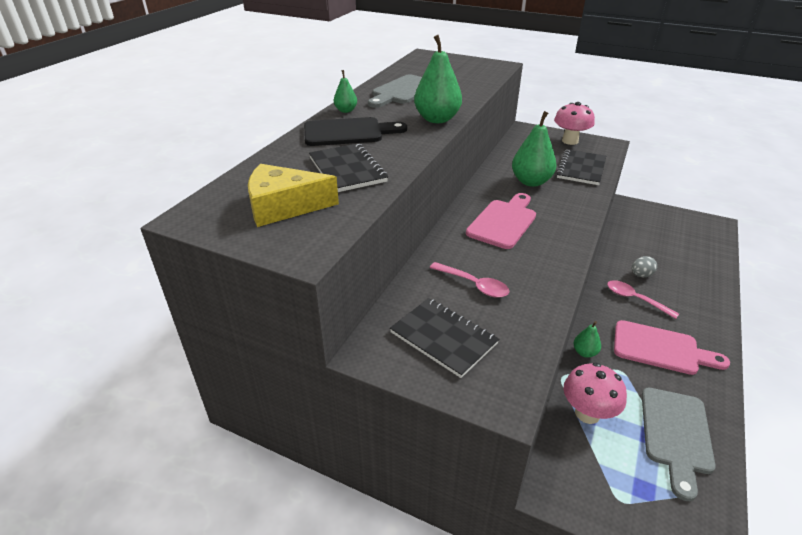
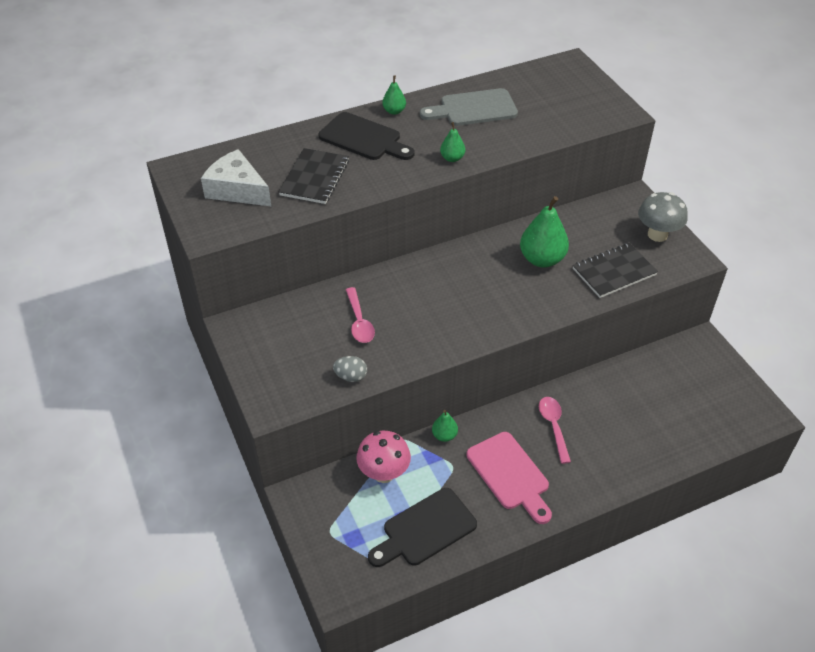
camera: 40 degrees right, 10 degrees up
yellow cheese [248,164,339,227] -> white cheese [201,149,271,206]
black notebook [390,298,499,378] -> none
green pear [414,35,462,123] -> green pear [440,122,465,162], size x0.52
pink cutting board [466,193,536,249] -> none
pink mushroom [554,102,595,145] -> grey mushroom [638,192,688,242]
grey egg [632,256,657,277] -> grey egg moved to [333,356,367,382]
grey cutting board [642,388,716,501] -> black cutting board [368,488,477,567]

